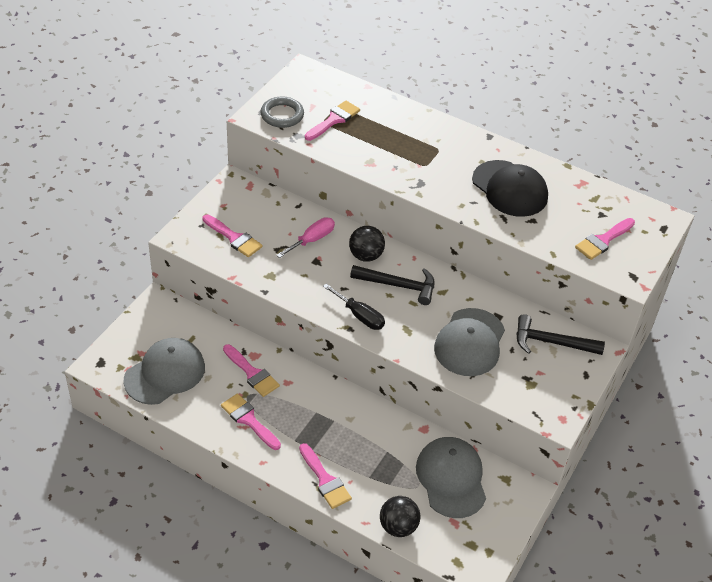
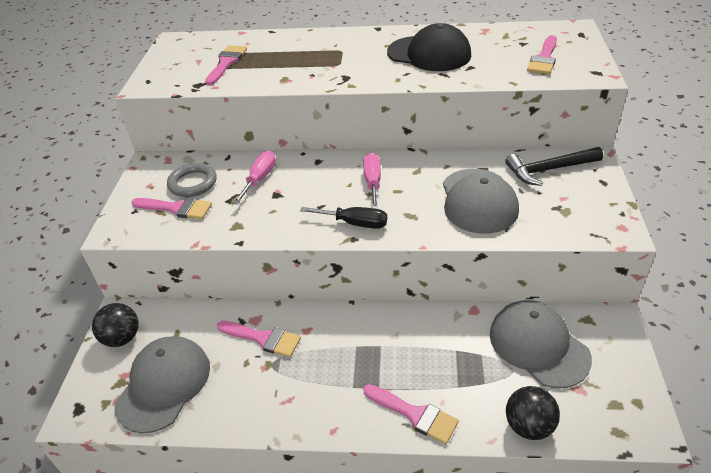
camera: 20 degrees left, 5 degrees down
pink brush [221,393,281,450] -> none
grey ring [260,96,304,128] -> grey ring moved to [167,163,217,197]
black ball [349,226,385,262] -> black ball moved to [92,303,138,347]
black hammer [350,265,434,305] -> pink screwdriver [363,153,381,209]

